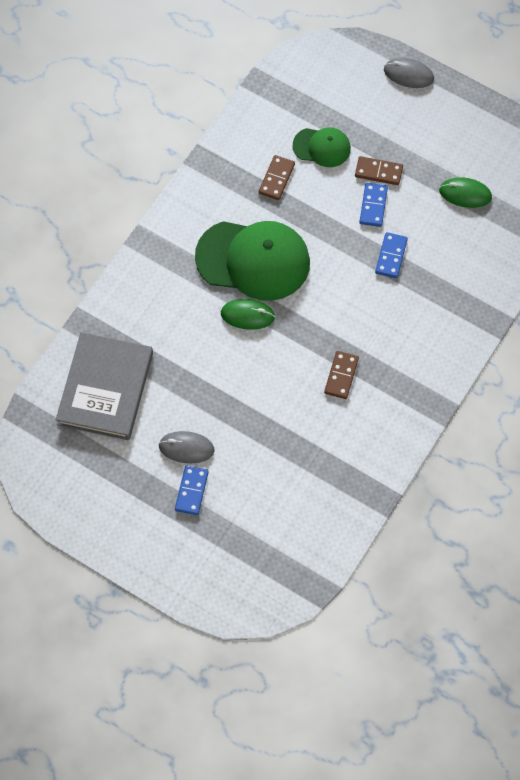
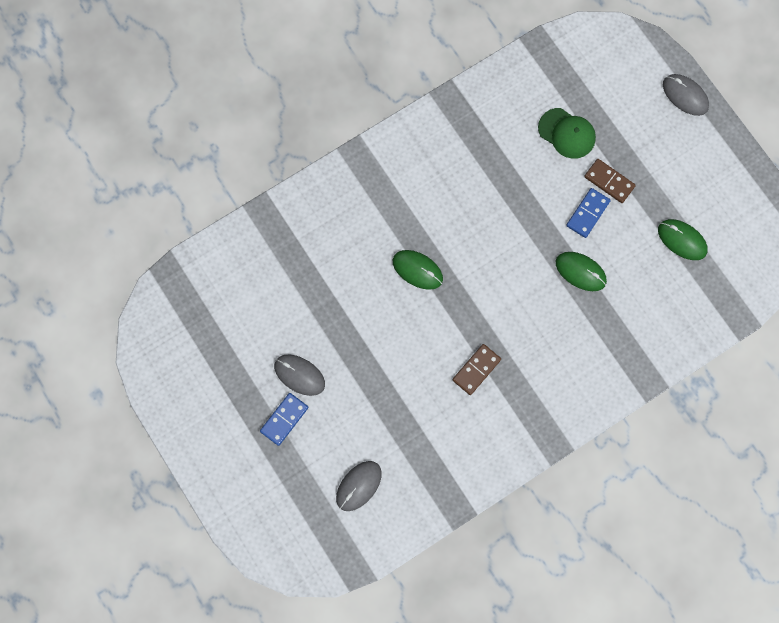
camera: 25 degrees right, 10 degrees up
grey book [56,332,153,440] -> none
green cap [195,221,310,301] -> none
brown domino [259,155,295,200] -> none
blue domino [375,232,408,278] -> green mouse [556,252,607,291]
none -> grey mouse [336,461,382,511]

